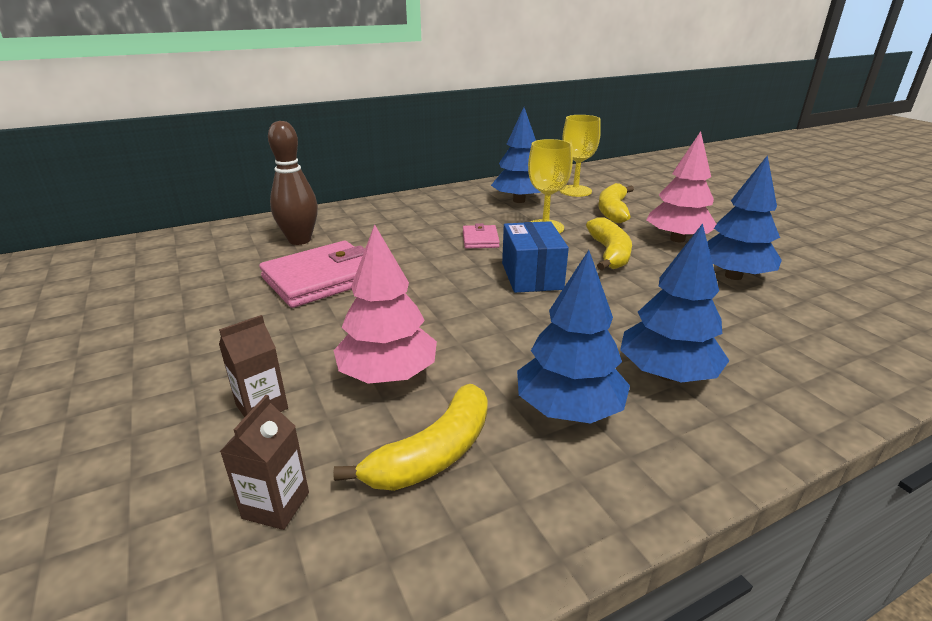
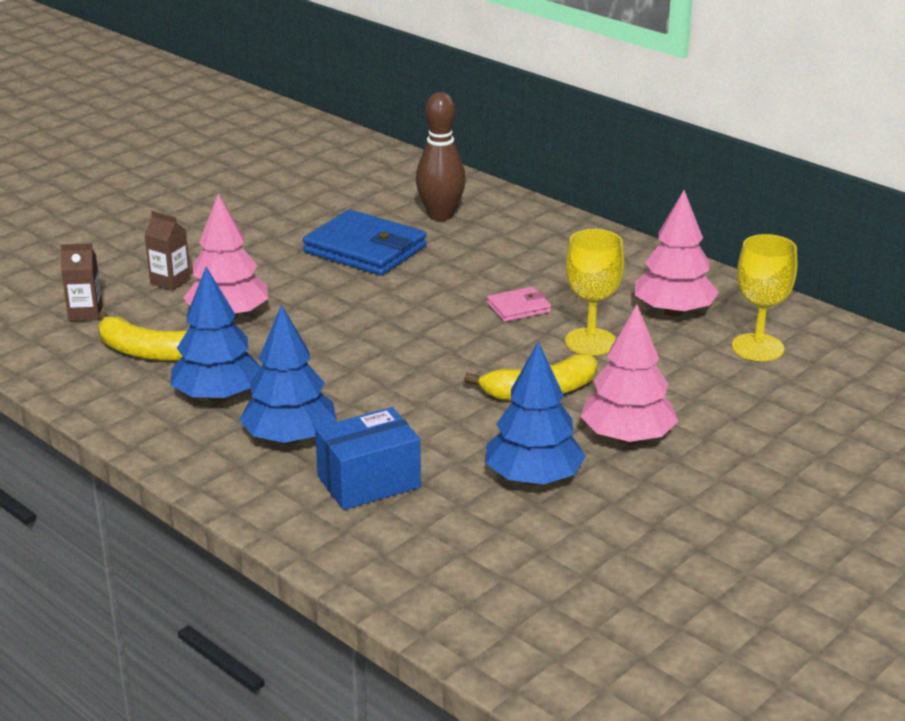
camera: 70 degrees right, 0 degrees up
pink wallet [259,241,365,308] -> blue wallet [303,210,427,276]
blue tree [491,107,540,203] -> pink tree [635,190,719,316]
blue box [502,221,569,293] -> blue box moved to [315,407,421,510]
yellow banana [598,183,634,223] -> none

